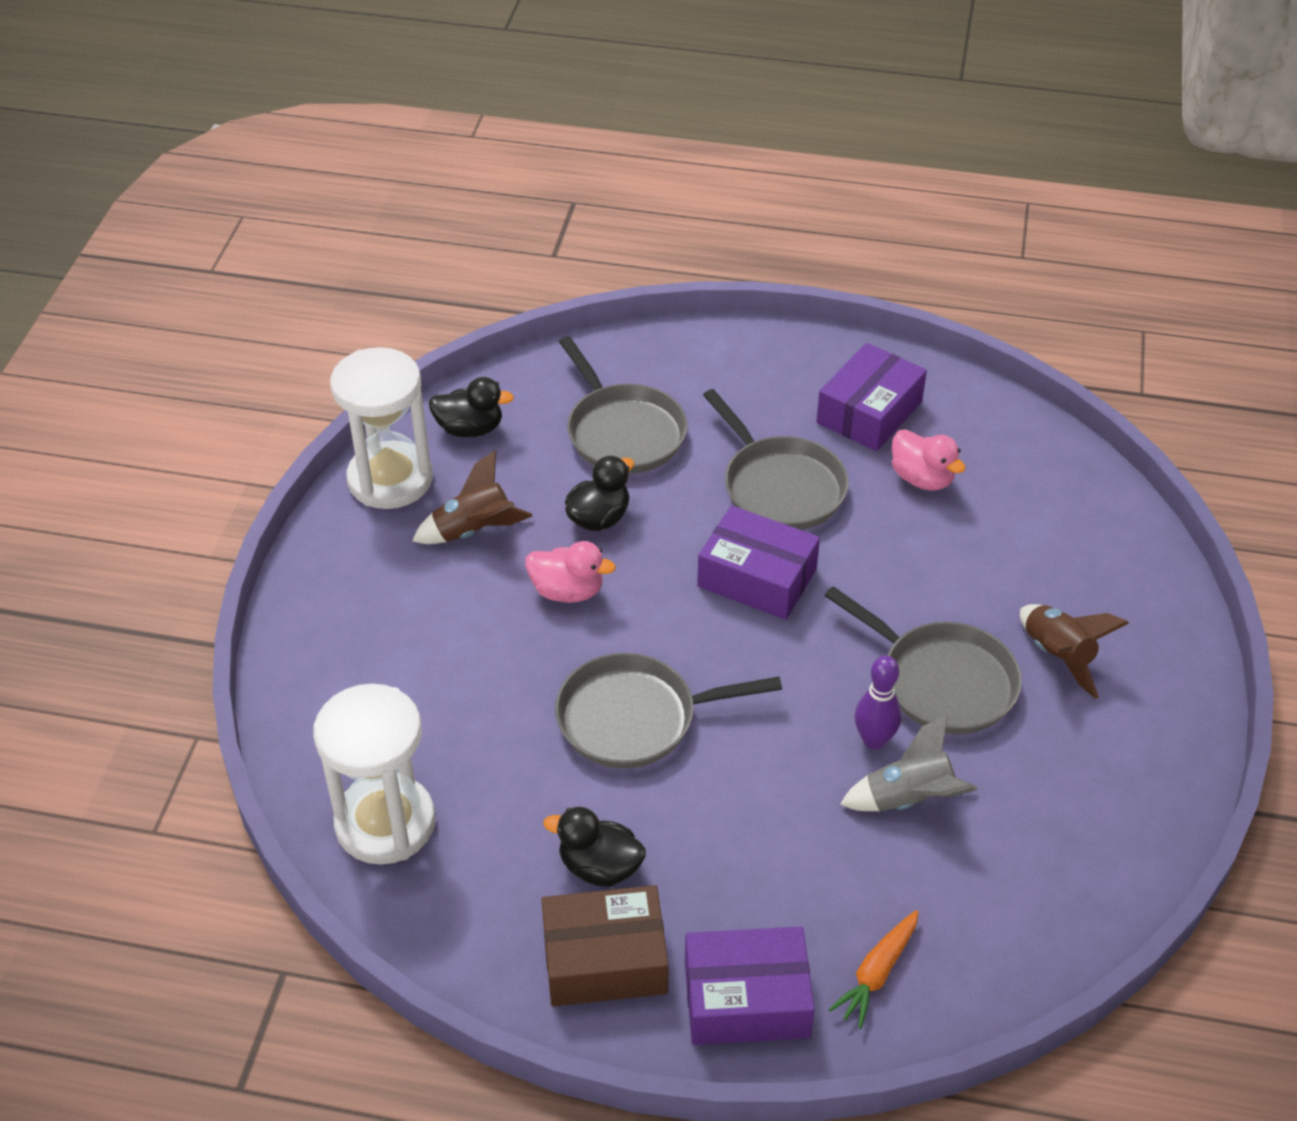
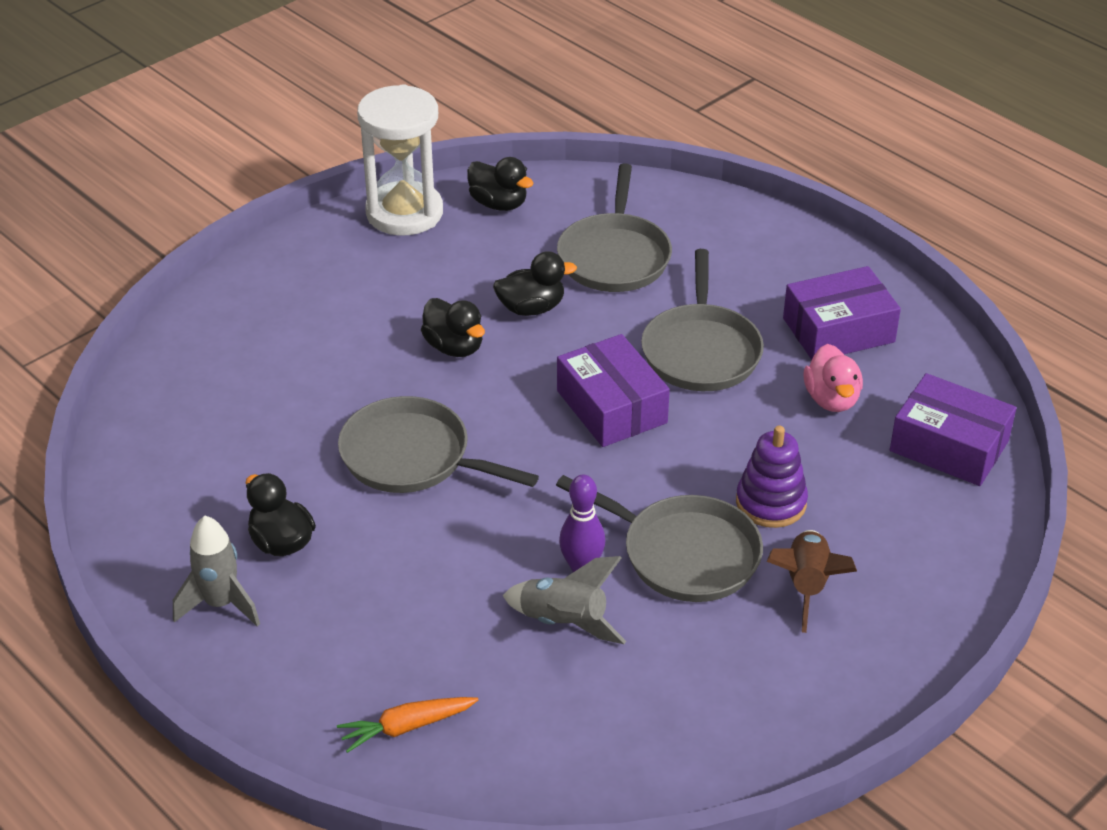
camera: 35 degrees right, 5 degrees down
white hourglass [313,683,436,865] -> none
brown rocket [412,450,533,544] -> none
pink duck [525,541,616,603] -> black duck [421,298,485,357]
brown box [541,885,669,1006] -> grey rocket [173,516,260,627]
purple box [685,927,815,1045] -> purple box moved to [890,373,1016,486]
grey pan [824,586,1022,734] -> grey pan turned 45 degrees counterclockwise [556,475,763,602]
none -> purple stacking toy [736,425,808,528]

